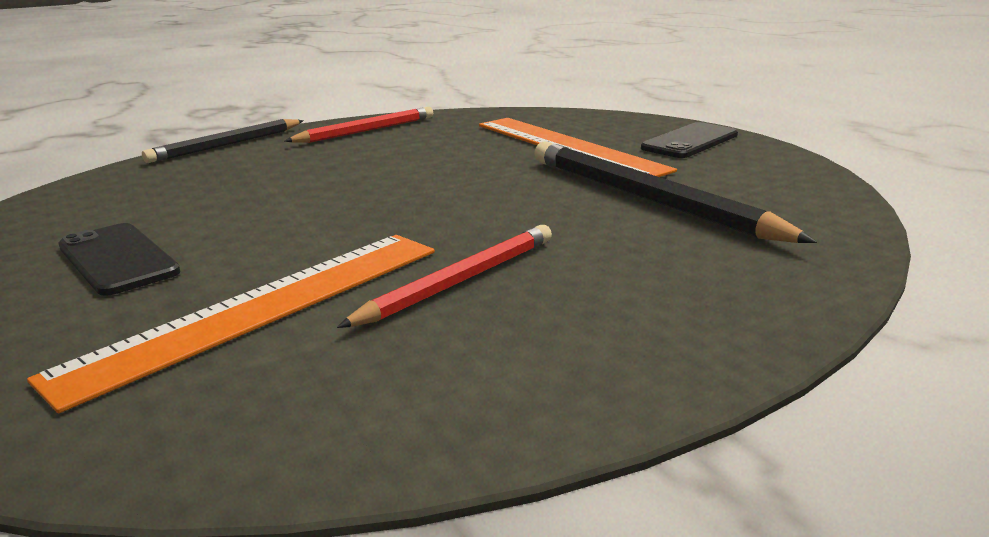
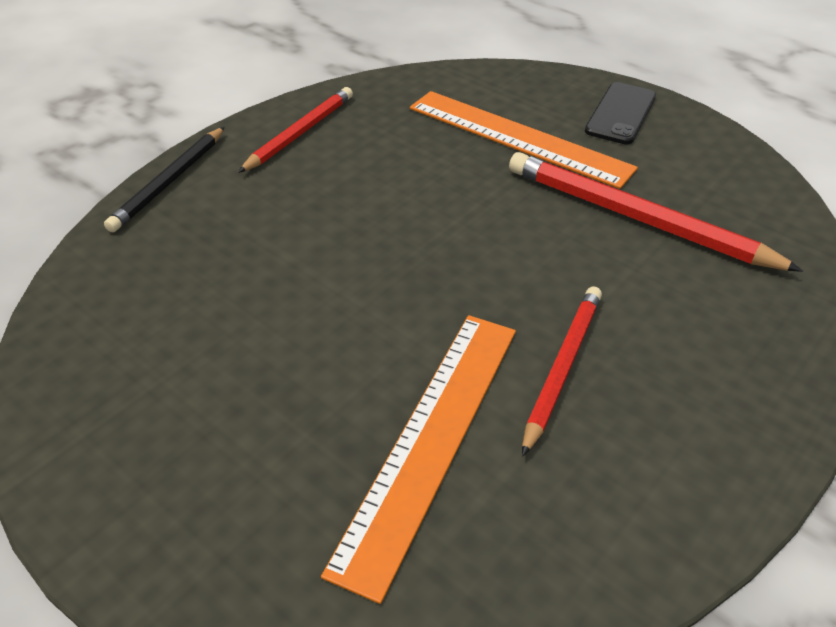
camera: 20 degrees left, 20 degrees up
black phone [59,223,181,296] -> none
black pencil [534,142,817,243] -> red pencil [509,152,803,272]

